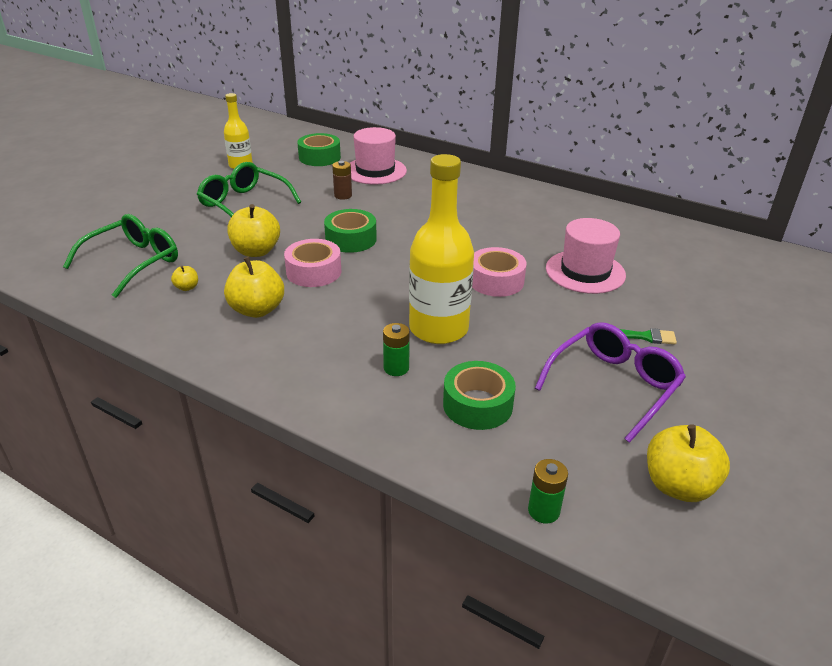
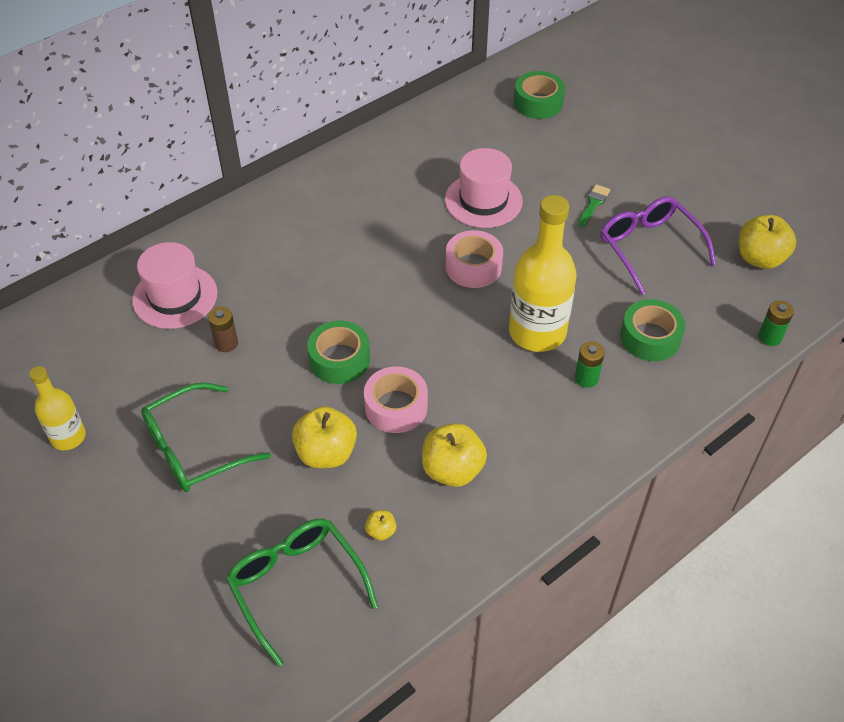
camera: 70 degrees left, 15 degrees up
green tape [297,133,341,166] -> green tape moved to [514,71,565,119]

